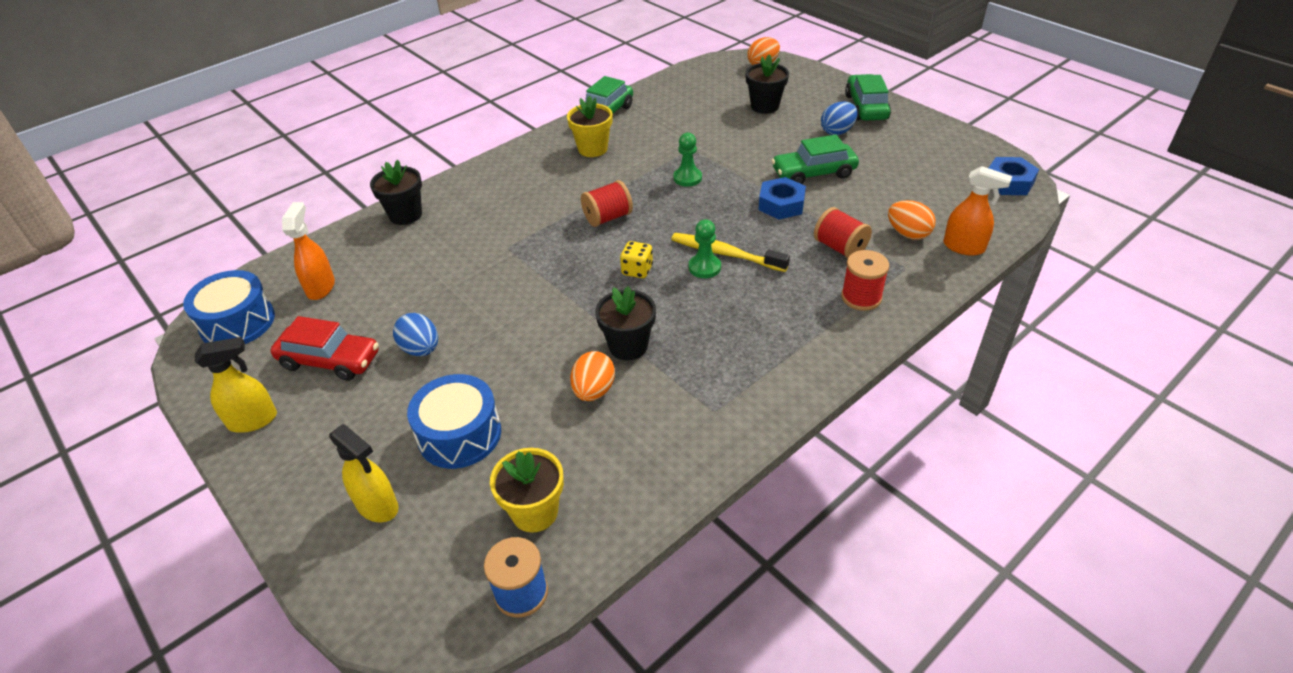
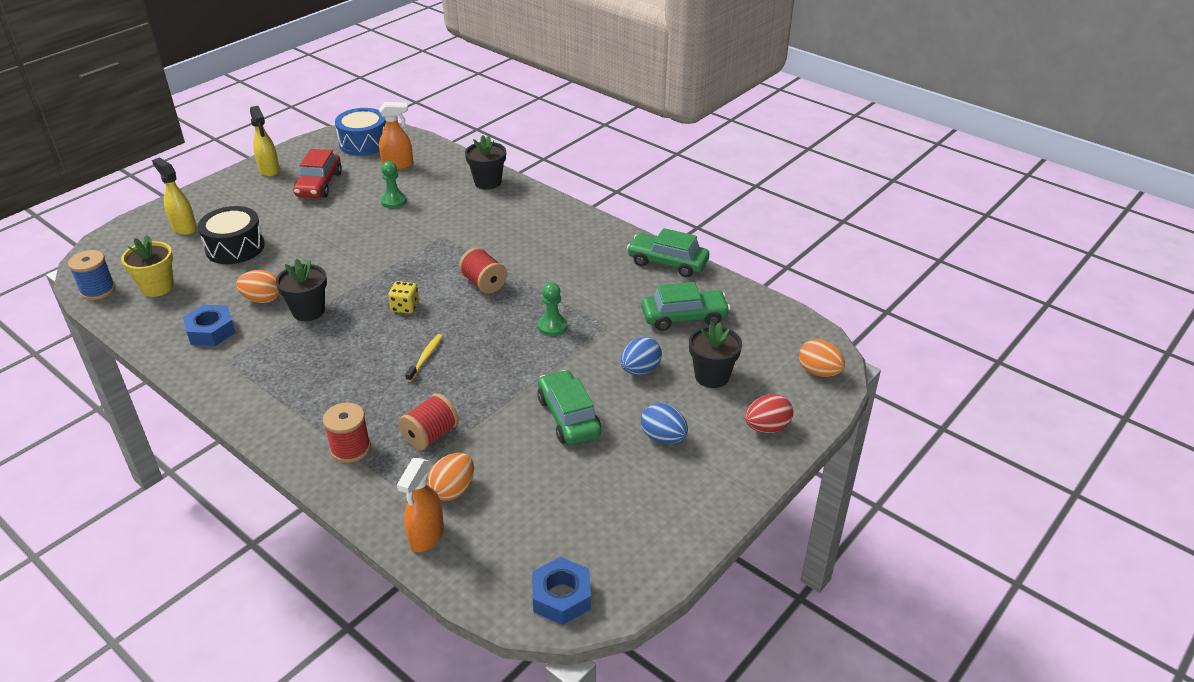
camera: 80 degrees right, 5 degrees down
yellow spray bottle [329,424,399,522] -> yellow spray bottle turned 105 degrees clockwise [152,158,197,235]
blue egg [393,313,438,356] -> blue egg moved to [621,337,662,375]
blue drum [407,374,501,469] -> black drum [198,206,265,264]
yellow flower pot [567,96,613,157] -> none
yellow toothbrush [671,233,790,272] -> yellow toothbrush [405,334,443,382], size x0.61
green pawn [689,219,721,278] -> green pawn moved to [381,161,407,208]
blue nut [758,177,806,220] -> blue nut moved to [183,305,236,346]
green car [845,74,891,121] -> green car moved to [641,282,730,331]
none -> red egg [745,394,793,433]

